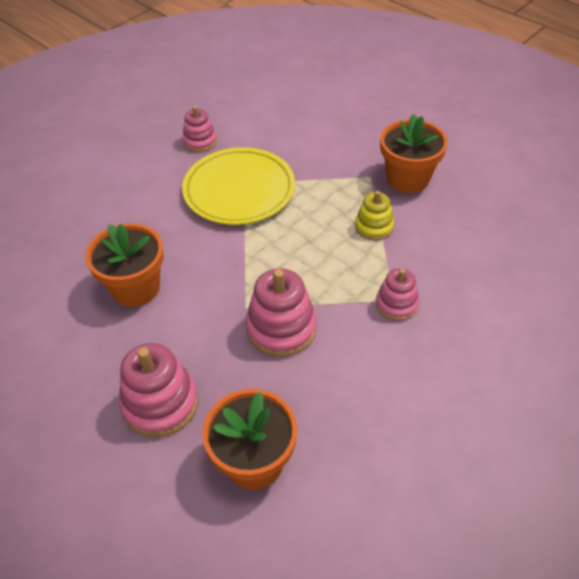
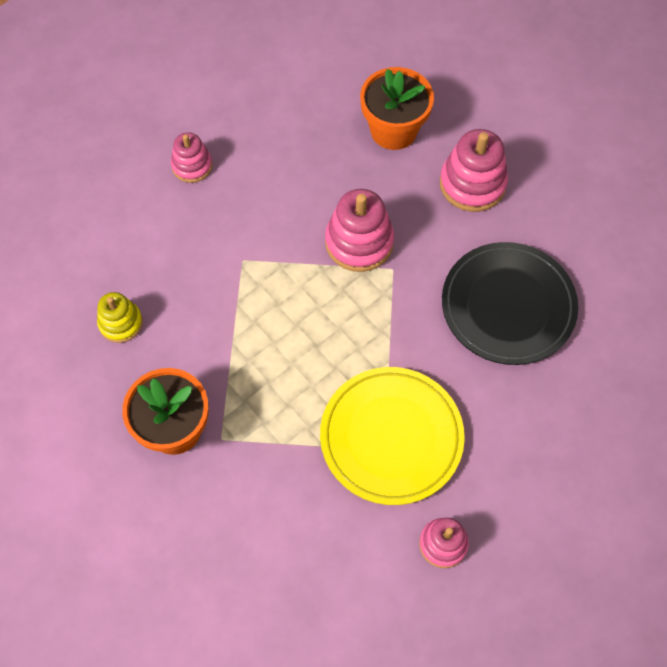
camera: 175 degrees left, 15 degrees up
orange flower pot [86,224,164,307] -> black plate [442,242,578,365]
yellow stacking toy [355,191,394,240] -> yellow stacking toy moved to [97,292,143,343]
pink stacking toy [376,268,419,321] -> pink stacking toy moved to [171,132,213,183]

